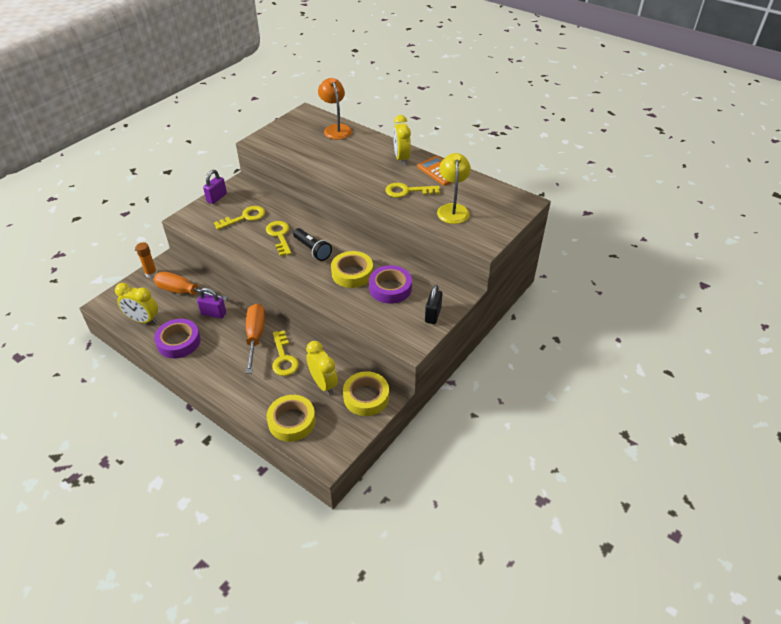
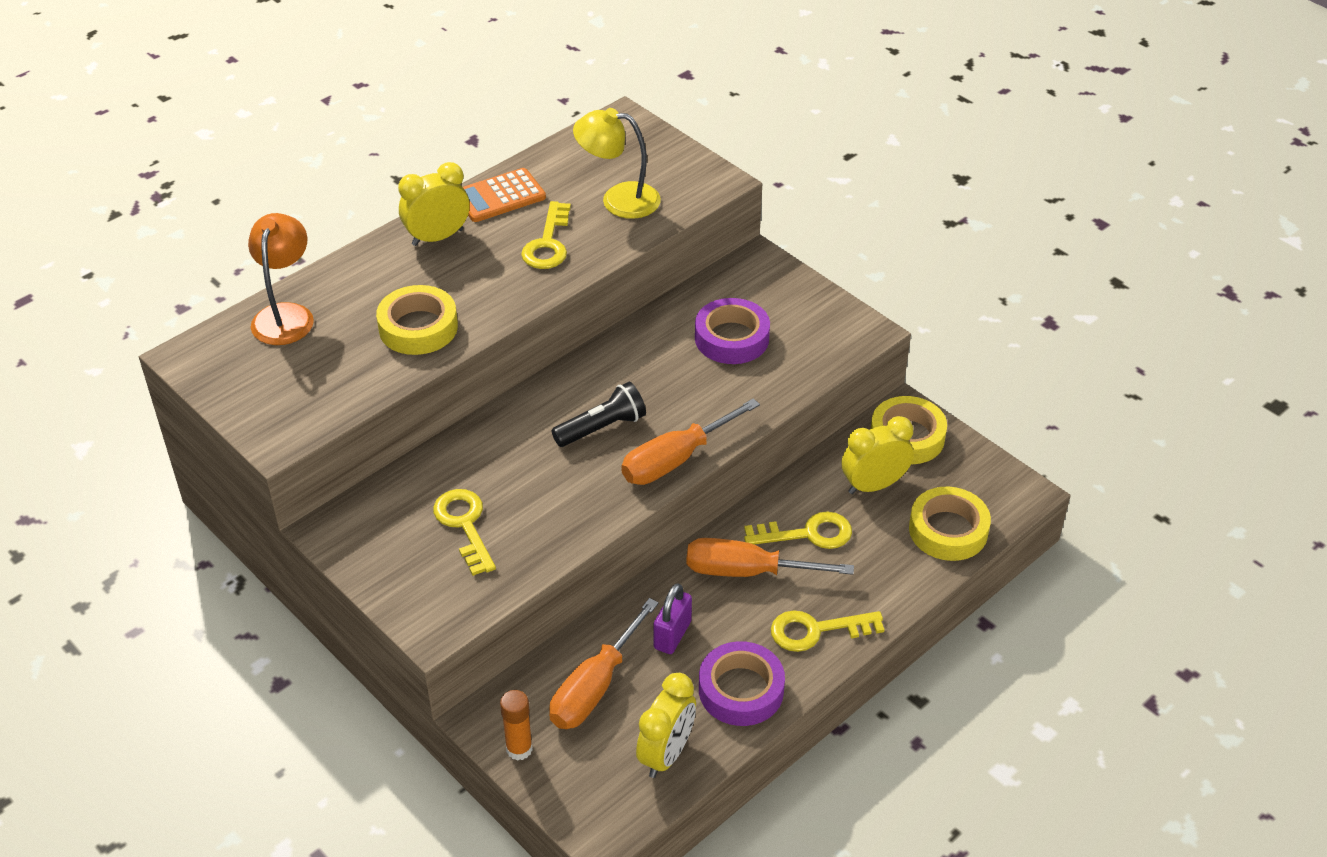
camera: 80 degrees left, 0 degrees up
purple padlock [203,170,227,204] -> none
yellow key [266,221,292,256] -> yellow key moved to [771,610,885,652]
orange lamp [318,78,352,140] -> orange lamp turned 105 degrees clockwise [248,213,314,345]
yellow tape [331,251,373,288] -> yellow tape moved to [376,285,458,355]
yellow clock [393,115,411,165] -> yellow clock turned 150 degrees clockwise [398,162,470,246]
black padlock [425,285,442,324] -> none
none -> orange screwdriver [621,398,760,485]

